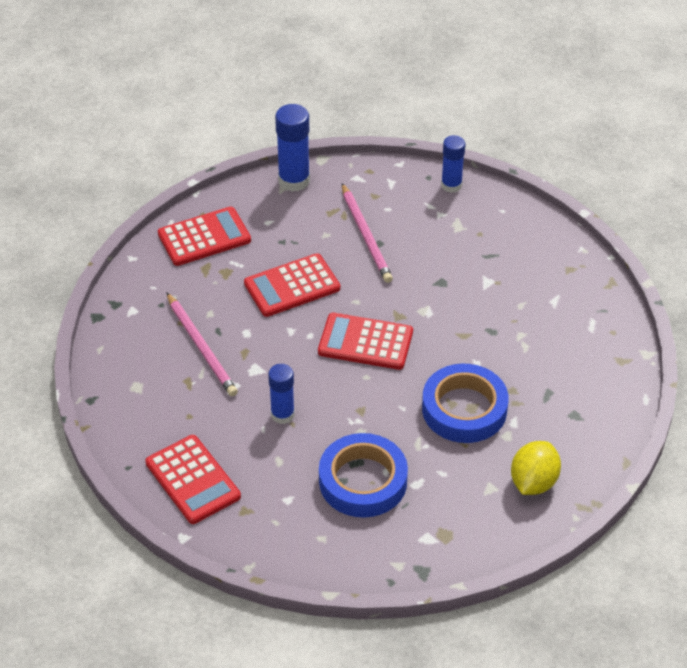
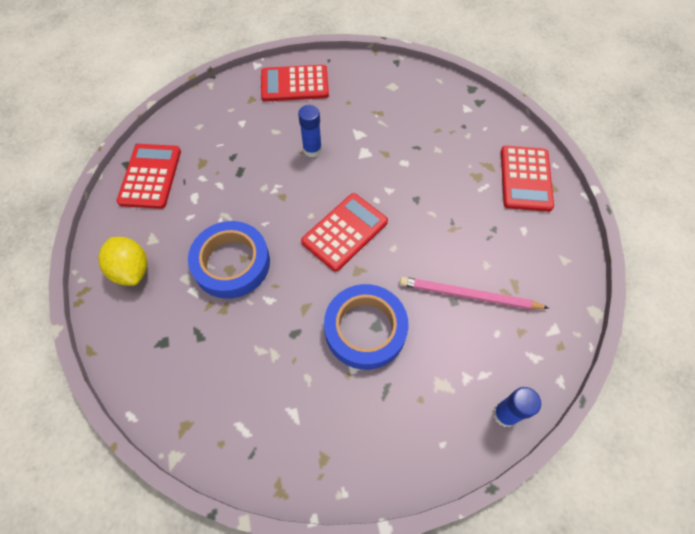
camera: 120 degrees right, 15 degrees up
pink pencil [166,292,238,396] -> none
red calculator [244,253,340,317] -> red calculator moved to [117,144,181,209]
blue glue stick [275,104,310,192] -> none
blue tape [319,433,408,518] -> blue tape moved to [324,284,409,370]

